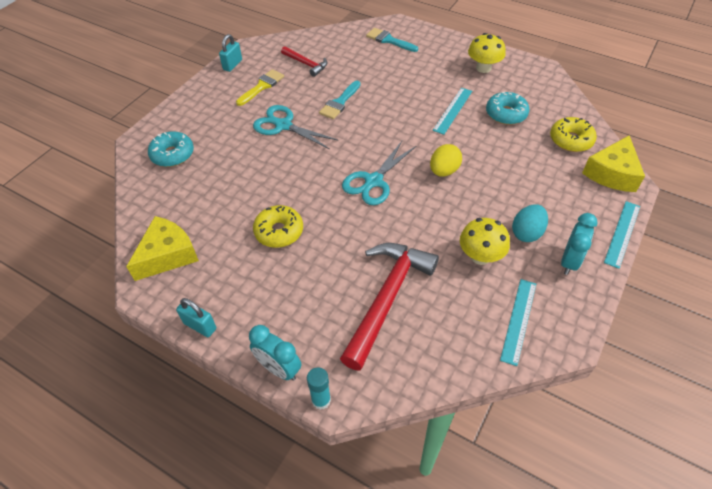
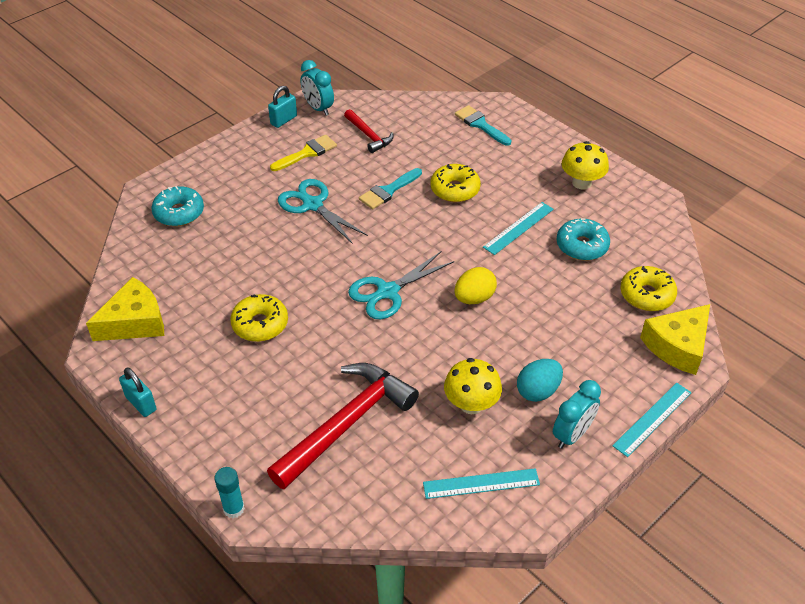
camera: 15 degrees right, 5 degrees down
turquoise clock [249,325,301,380] -> turquoise clock moved to [300,60,334,116]
turquoise ruler [500,279,536,366] -> turquoise ruler turned 45 degrees clockwise [423,468,540,499]
none -> yellow donut [431,164,481,202]

